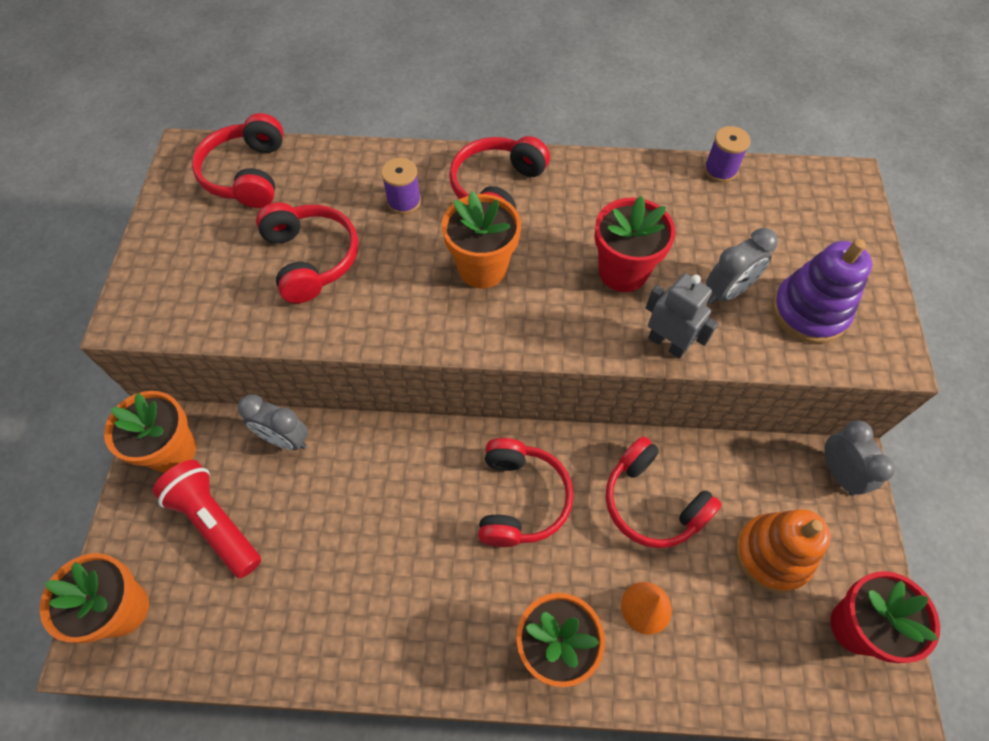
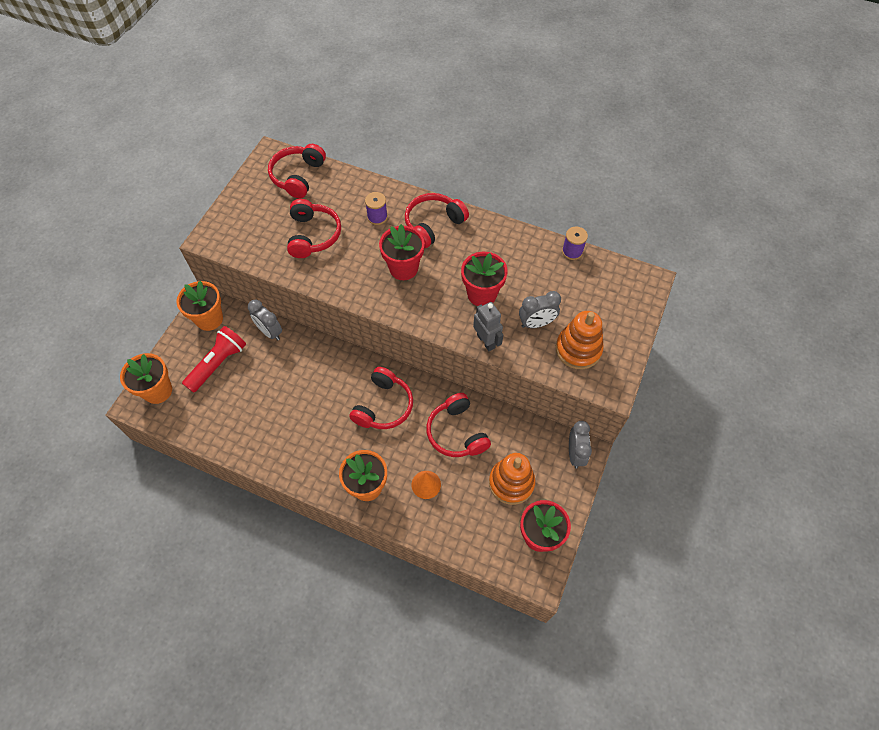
camera: 20 degrees right, 0 degrees up
red flashlight [152,460,261,578] -> red flashlight turned 60 degrees clockwise [182,326,246,393]
orange flower pot [442,191,521,288] -> red flower pot [379,224,425,280]
purple stacking toy [772,239,872,343] -> orange stacking toy [556,311,604,369]

